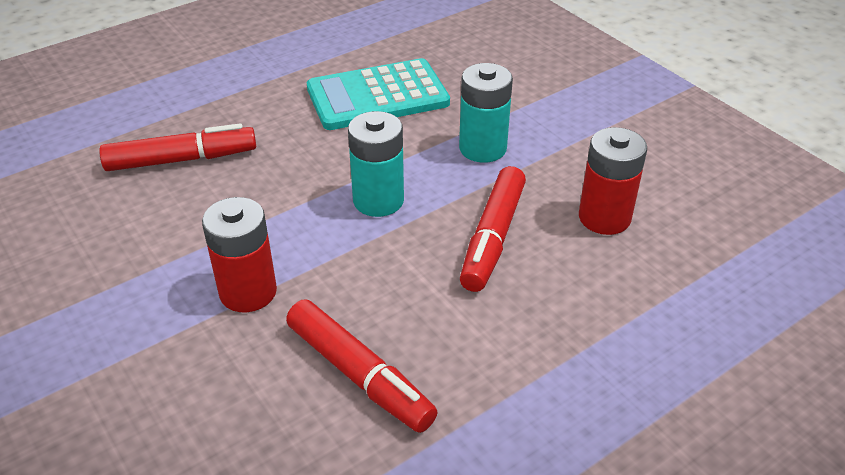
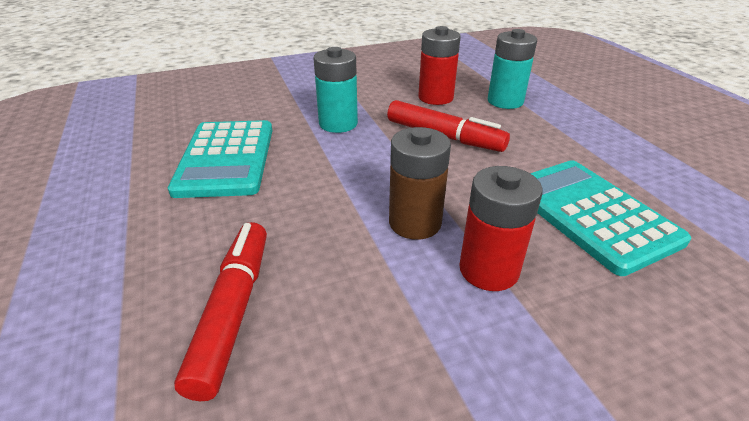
camera: 75 degrees left, 5 degrees down
red marker [286,299,438,433] -> turquoise calculator [530,160,691,276]
turquoise battery [348,111,404,217] -> turquoise battery moved to [488,29,537,109]
none -> brown battery [389,127,451,240]

